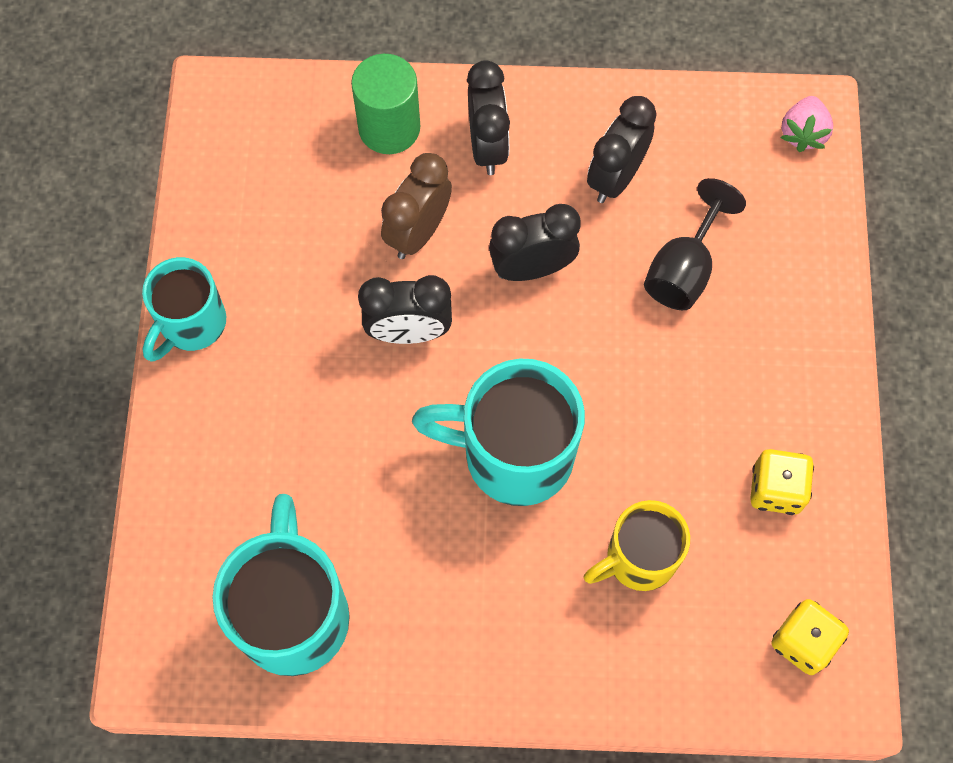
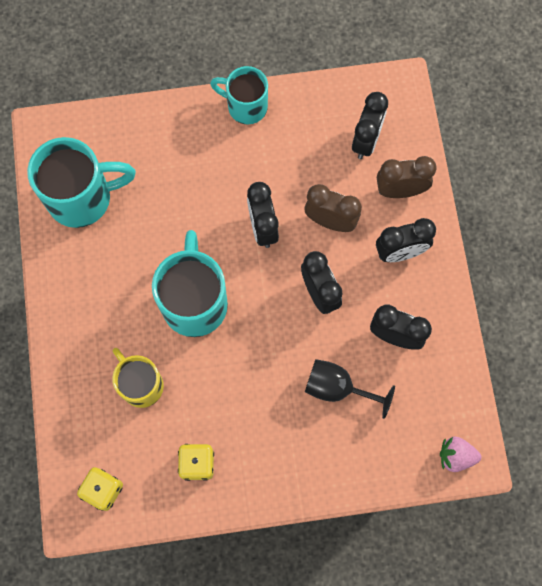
camera: 80 degrees right, 5 degrees up
green cylinder [351,54,420,154] -> brown clock [377,156,436,198]
none -> black clock [352,92,388,159]

